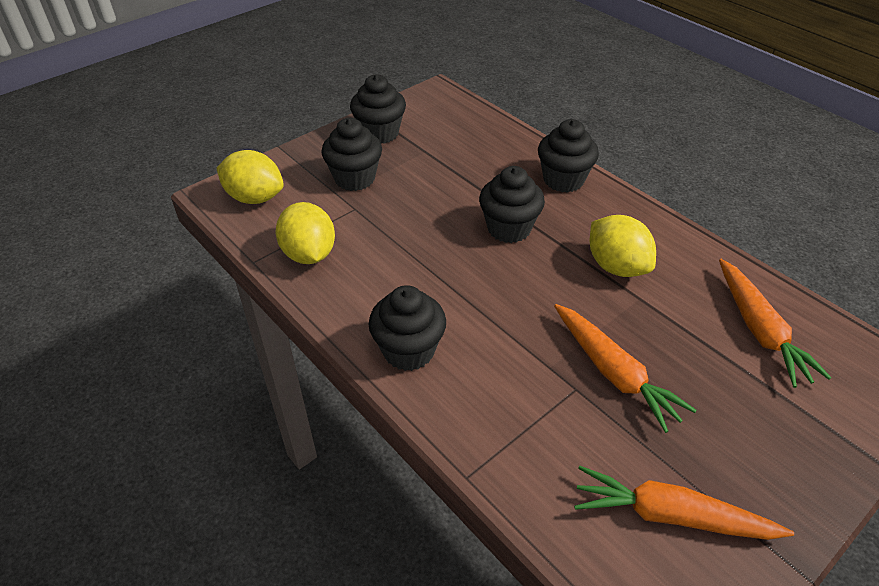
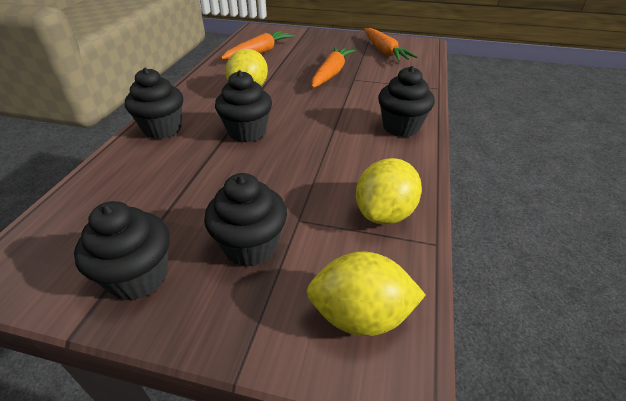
camera: 125 degrees left, 5 degrees down
yellow lemon [217,150,284,204] -> yellow lemon turned 75 degrees counterclockwise [307,252,426,336]

